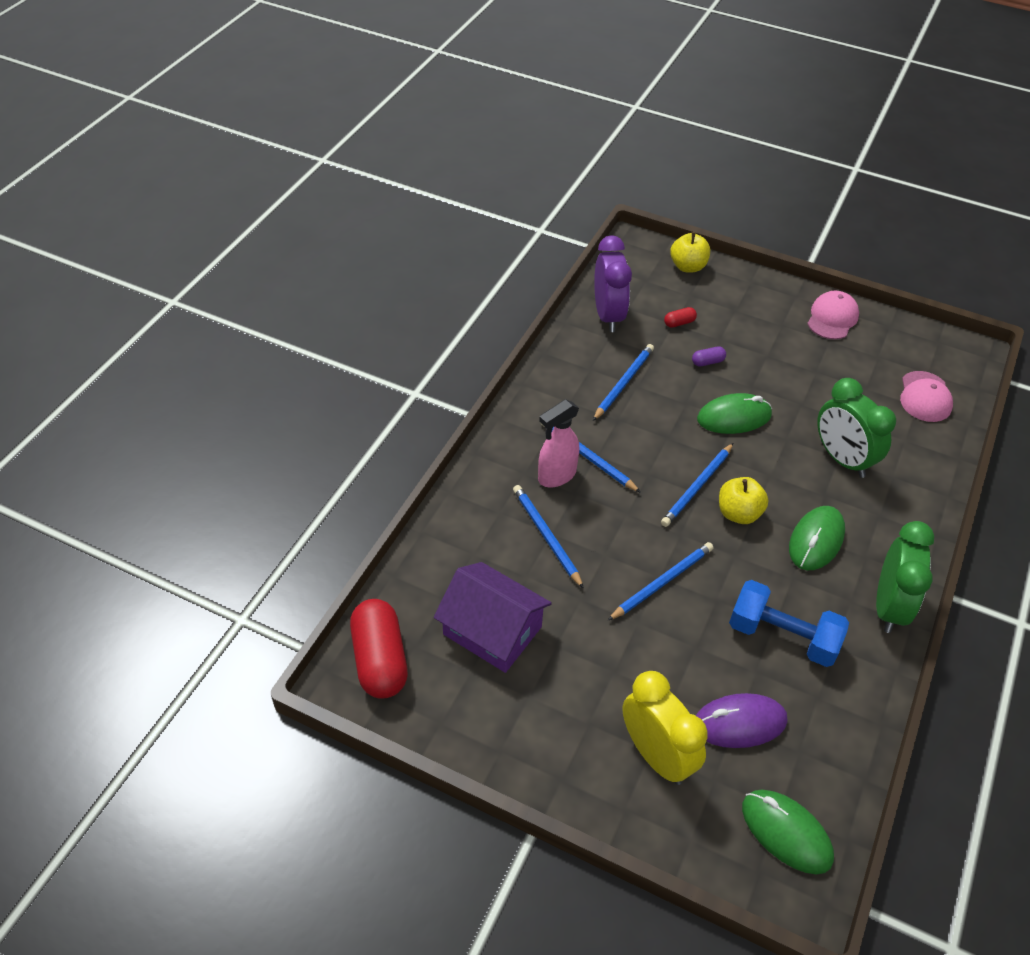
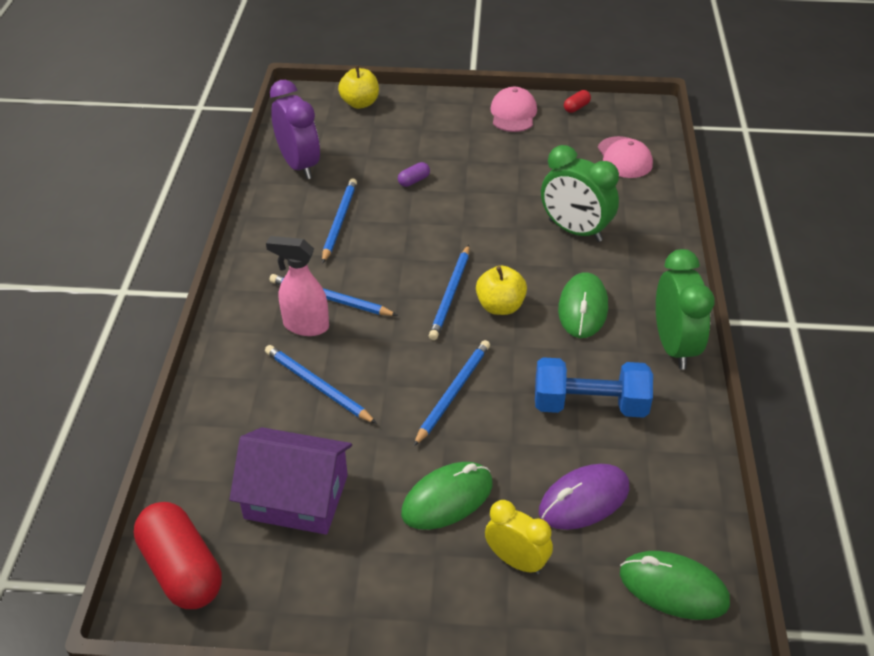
camera: 20 degrees left, 5 degrees down
pink spray bottle [538,399,579,488] -> pink spray bottle turned 75 degrees clockwise [266,236,329,336]
yellow clock [622,671,708,785] -> yellow clock [485,500,553,575], size x0.65
red capsule [664,307,697,328] -> red capsule moved to [564,90,591,113]
green mouse [697,393,772,434] -> green mouse moved to [401,462,493,530]

